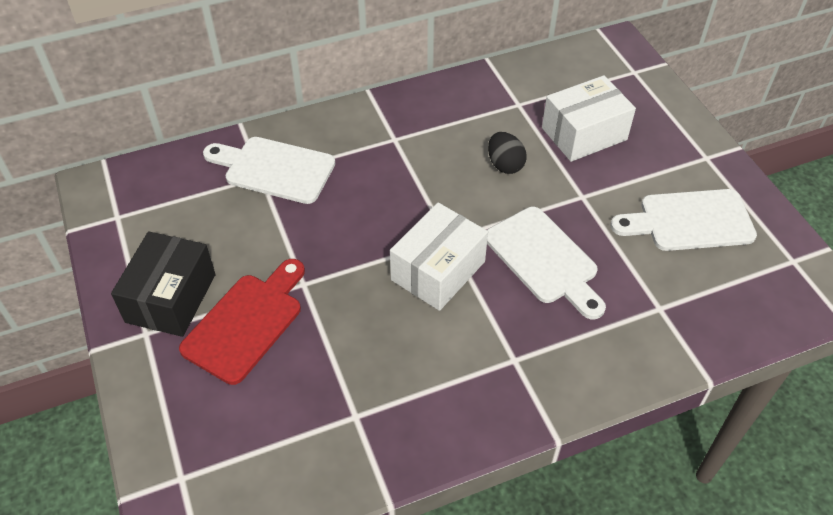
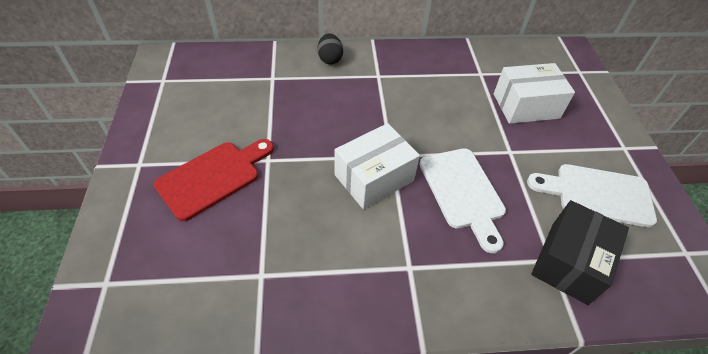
camera: 15 degrees right, 0 degrees up
black box [111,231,216,337] -> black box moved to [531,200,629,305]
white cutting board [203,137,335,204] -> none
black egg [488,132,527,174] -> black egg moved to [317,34,343,64]

